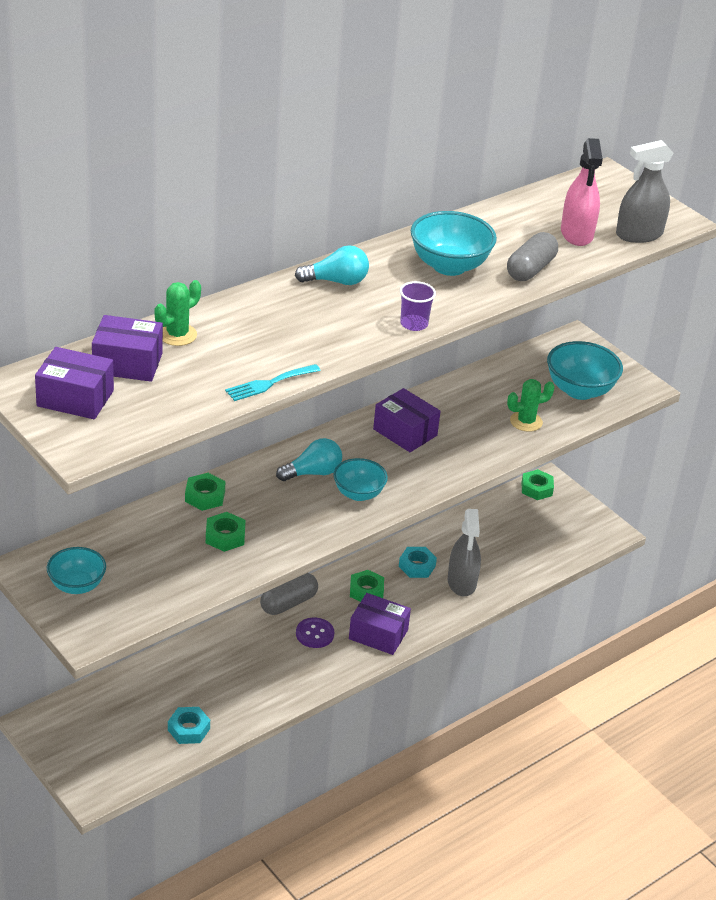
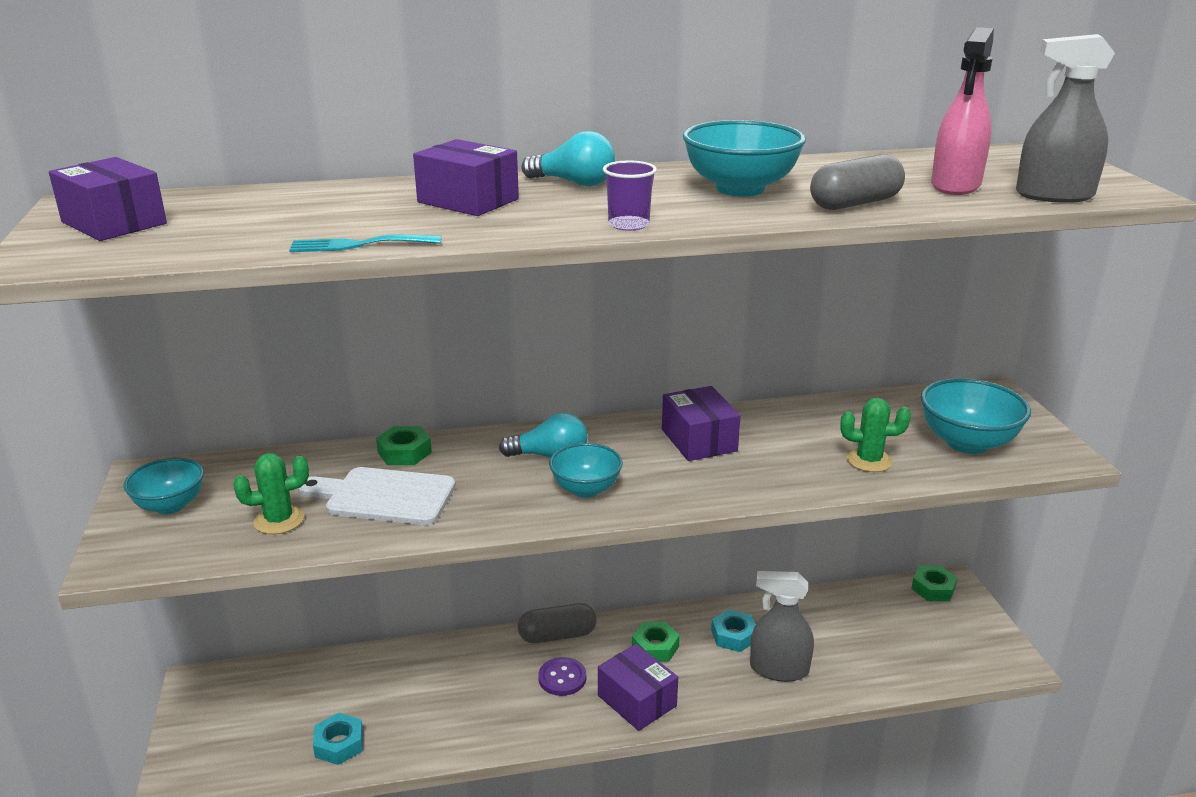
camera: 30 degrees right, 10 degrees down
purple box [92,315,163,382] -> purple box moved to [413,139,519,216]
green cactus [154,280,201,346] -> green cactus moved to [233,453,309,534]
green nut [206,512,246,552] -> white cutting board [297,467,456,525]
grey spray bottle [448,509,481,596] -> grey spray bottle turned 75 degrees clockwise [750,571,814,682]

